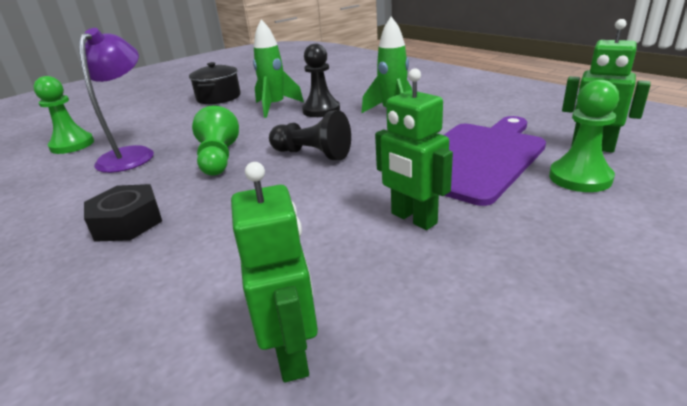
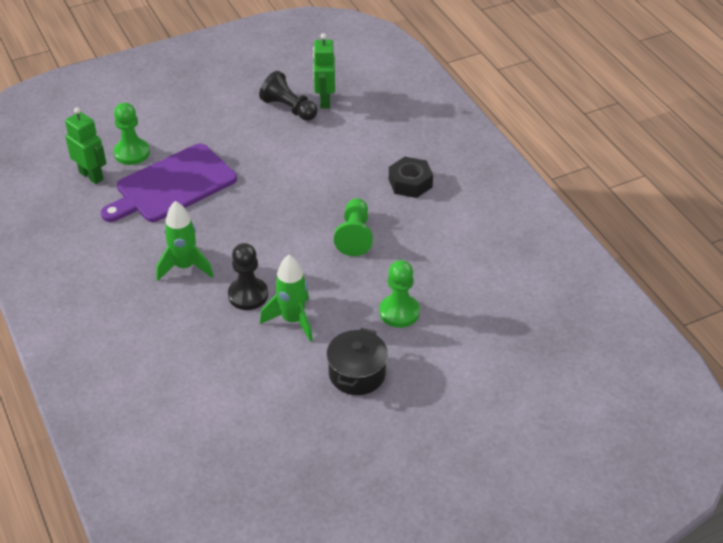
camera: 170 degrees left, 15 degrees up
green pawn [34,76,94,154] -> green pawn moved to [379,260,420,328]
purple lamp [79,28,154,173] -> none
black pawn [269,110,351,160] -> black pawn moved to [259,71,318,121]
green robot [375,68,453,230] -> none

